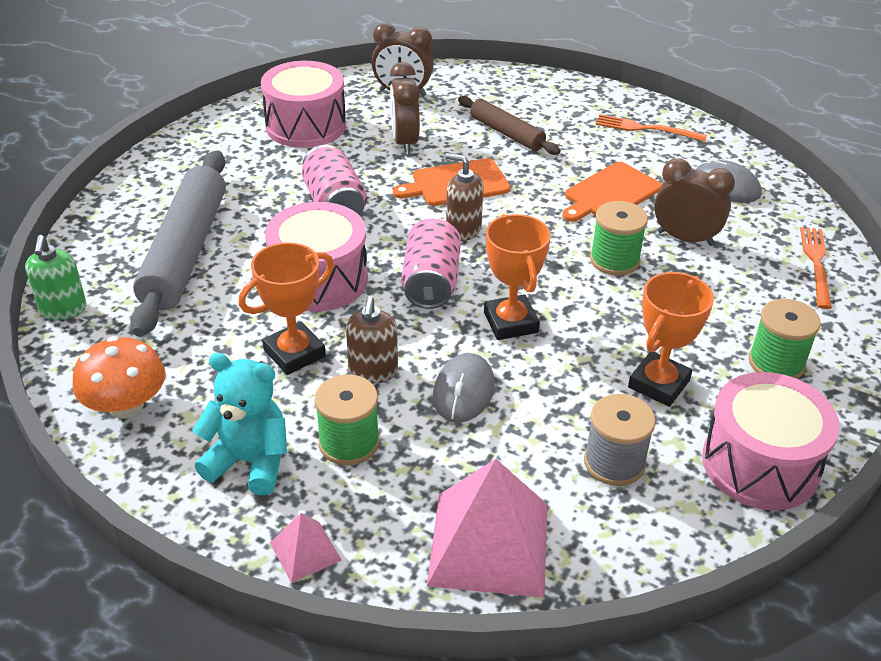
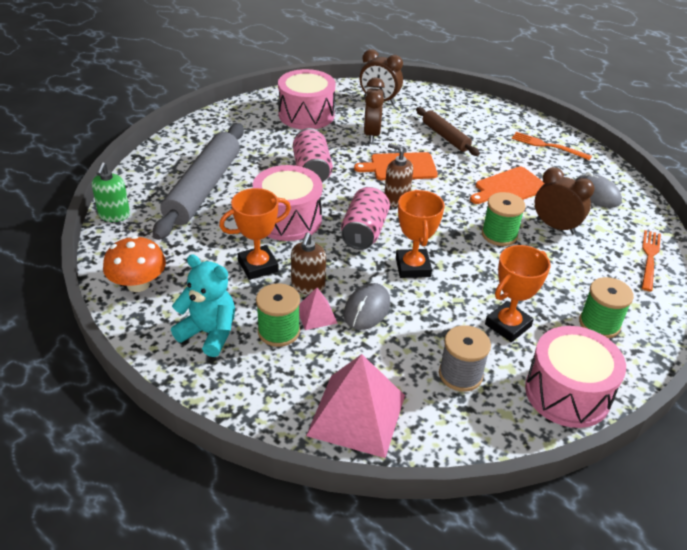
camera: 10 degrees right, 0 degrees up
pink pyramid [270,513,342,583] -> pink pyramid moved to [299,288,337,330]

